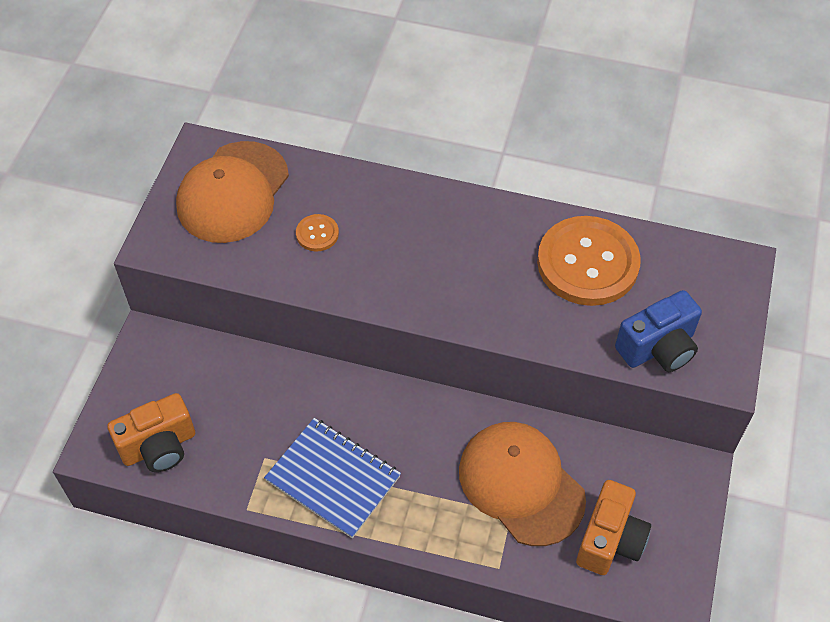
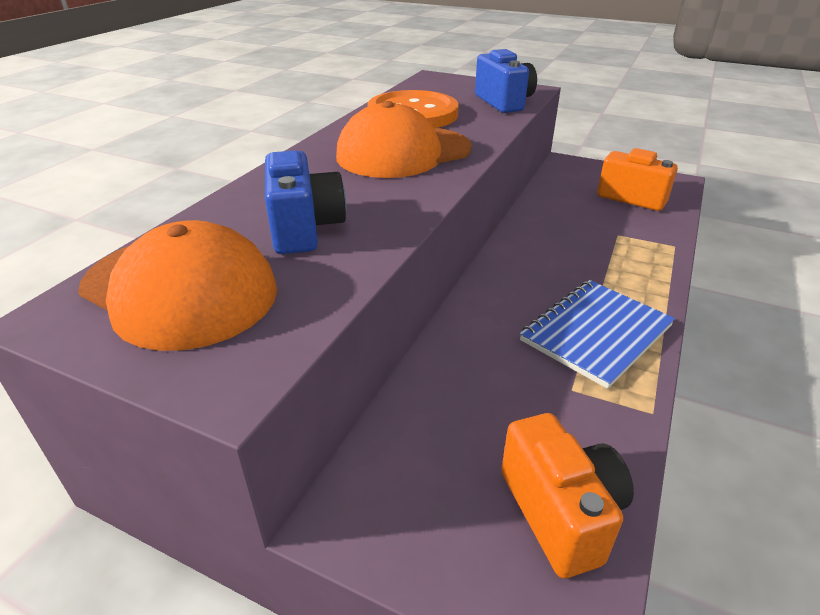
camera: 80 degrees left, 20 degrees down
orange button [296,214,339,251] -> blue camera [265,151,346,254]
orange cap [459,422,586,546] -> orange cap moved to [336,101,472,178]

